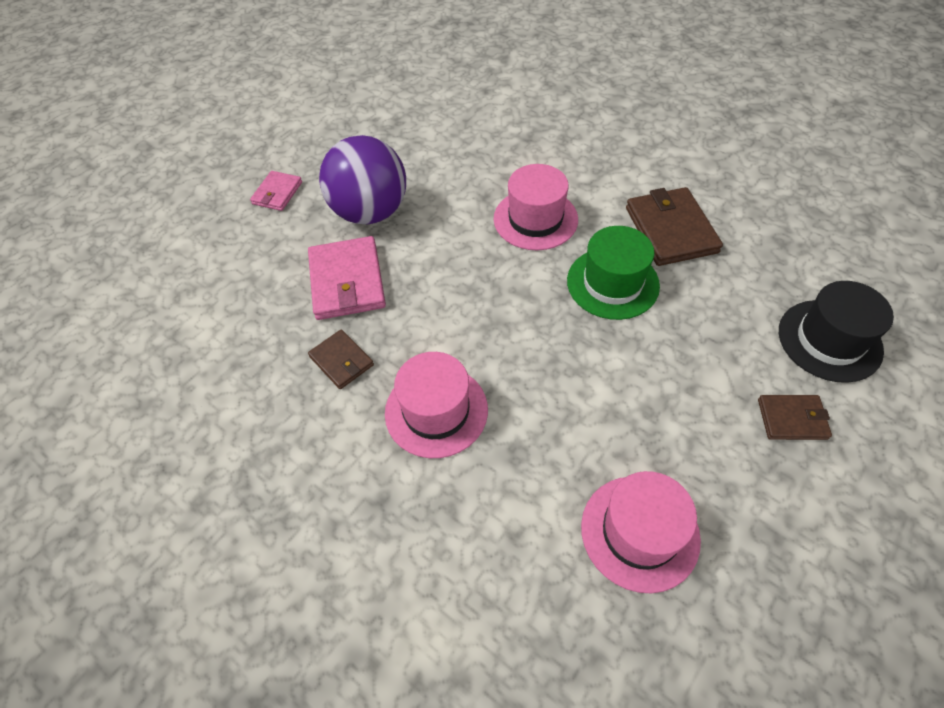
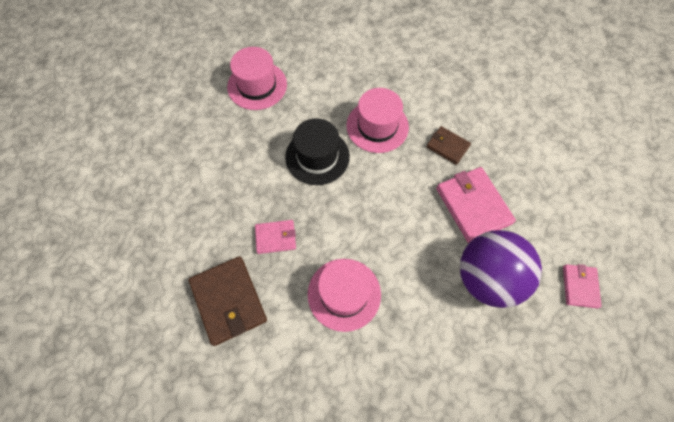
camera: 165 degrees right, 10 degrees up
green hat [567,226,660,320] -> pink wallet [255,220,296,254]
brown wallet [758,395,832,440] -> none
black hat [779,281,894,383] -> black hat moved to [285,118,350,185]

